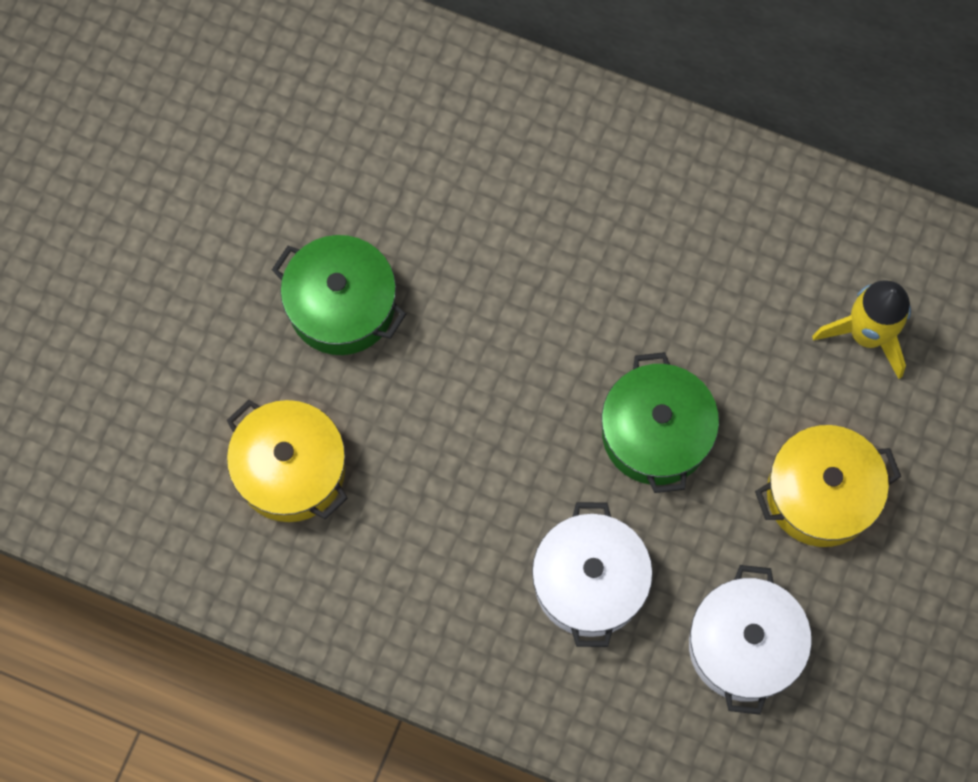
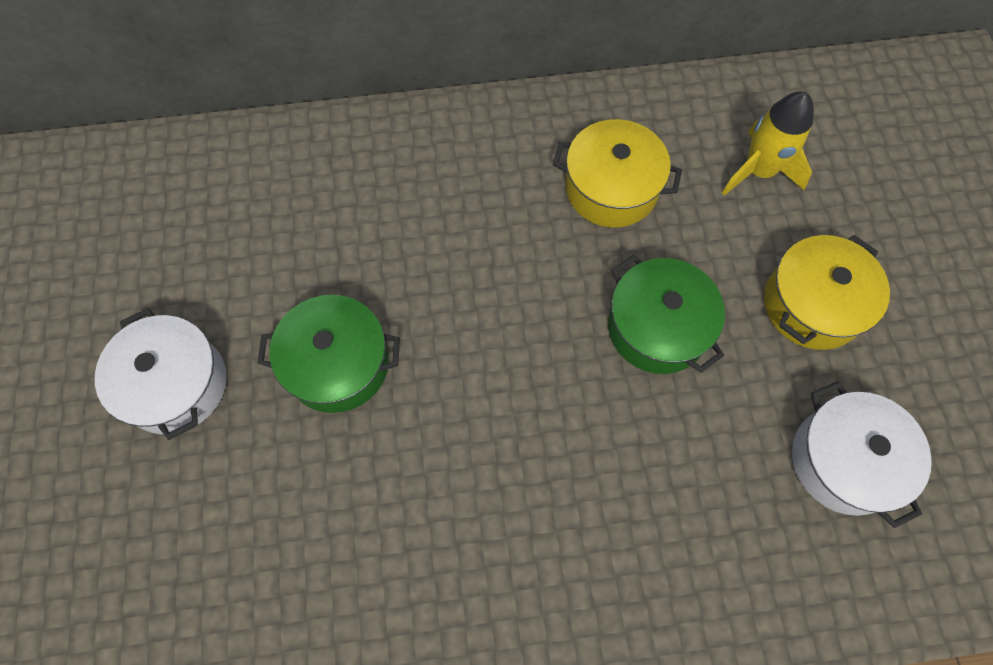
camera: 30 degrees left, 5 degrees down
yellow pot [227,400,348,522] -> yellow pot moved to [553,119,682,228]
white pot [532,502,653,647] -> white pot moved to [95,308,227,440]

